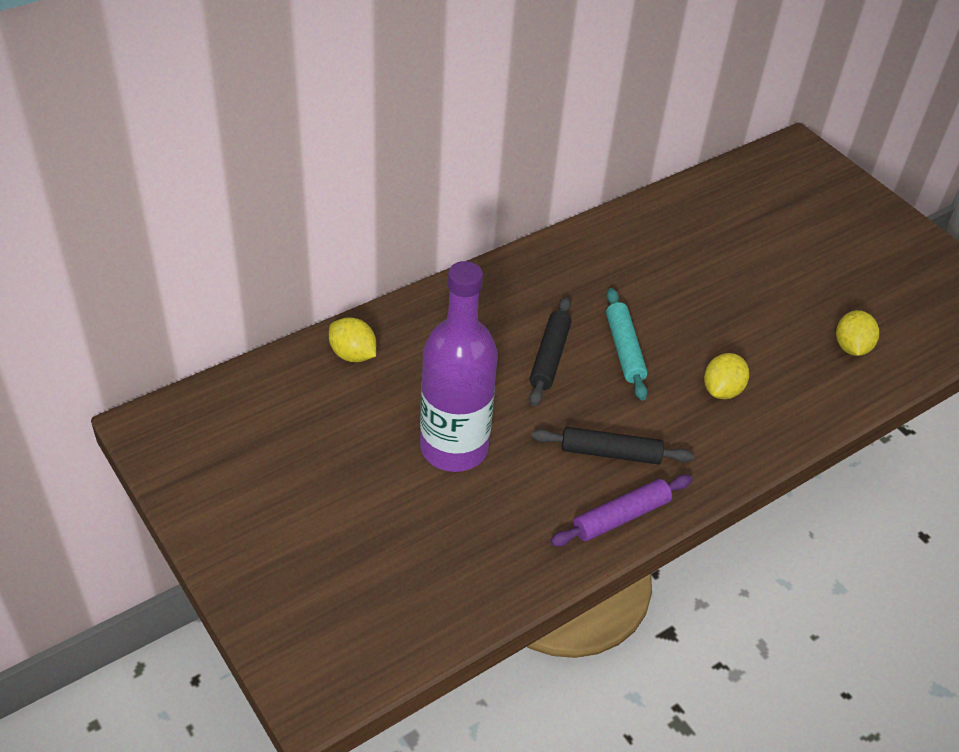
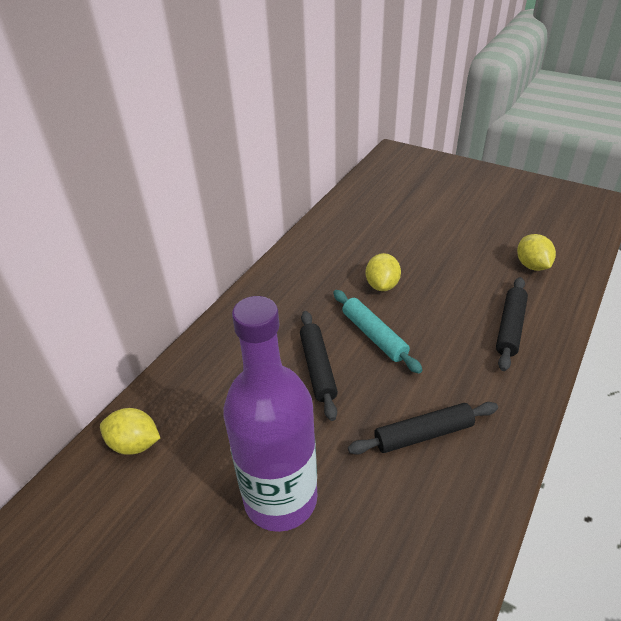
camera: 20 degrees left, 5 degrees down
purple rolling pin [550,475,693,546] -> none
yellow lemon [704,353,749,399] -> yellow lemon moved to [366,253,401,291]
none -> black rolling pin [496,277,528,371]

